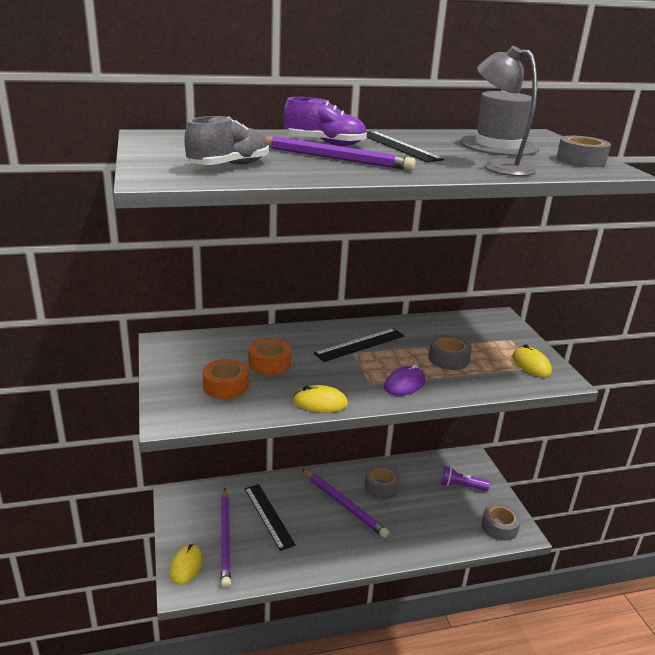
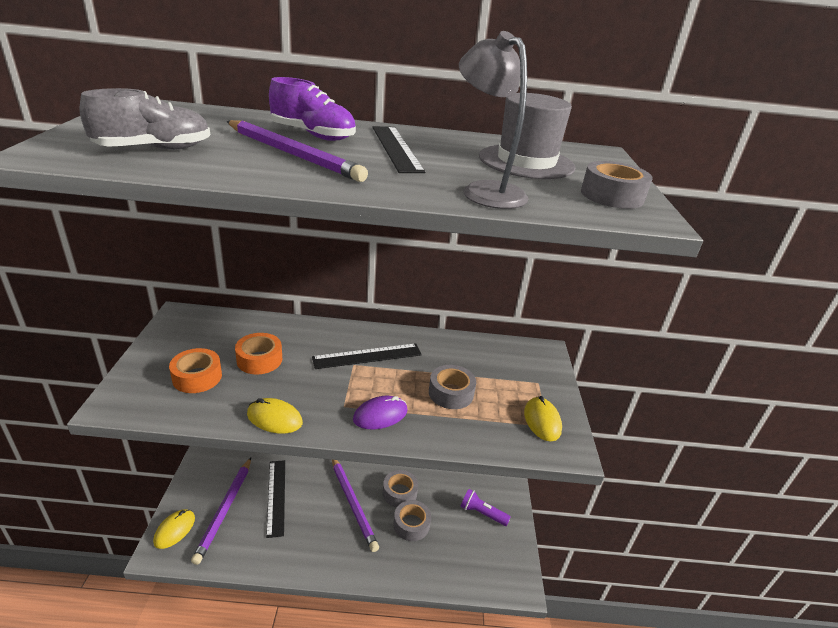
camera: 15 degrees right, 5 degrees up
grey tape [481,503,521,541] -> grey tape moved to [393,500,431,541]

